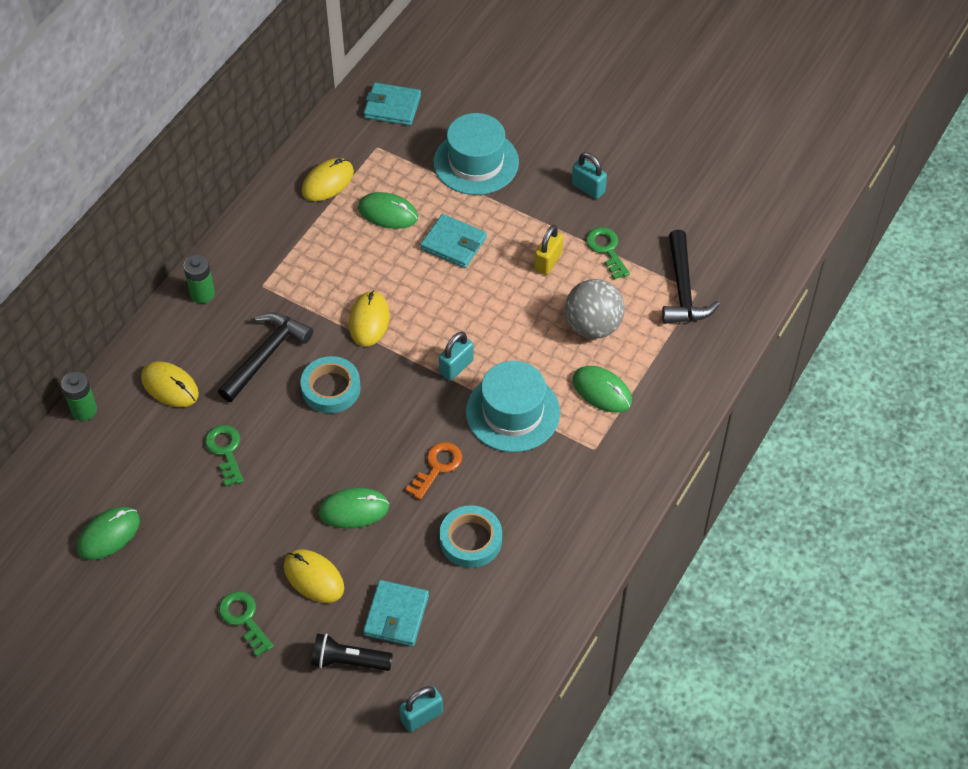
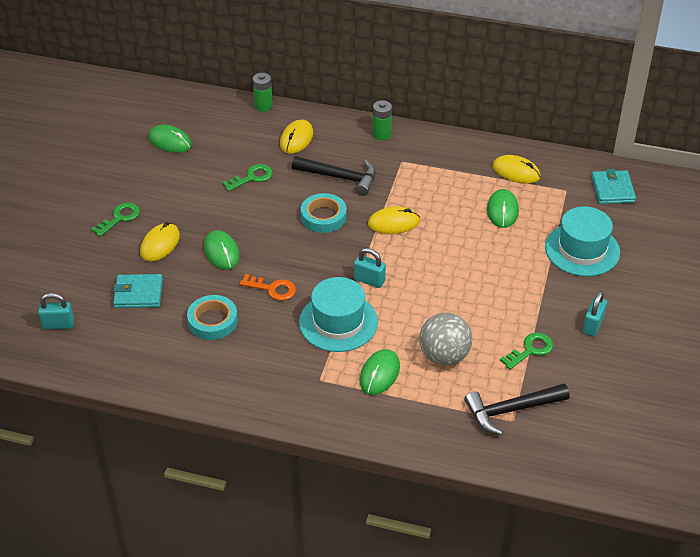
camera: 75 degrees right, 10 degrees down
black flashlight [312,633,393,671] -> none
turquoise padlock [399,686,443,732] -> turquoise padlock turned 45 degrees counterclockwise [38,293,74,330]
turquoise wallet [420,214,487,268] -> none
yellow padlock [534,225,563,275] -> none

